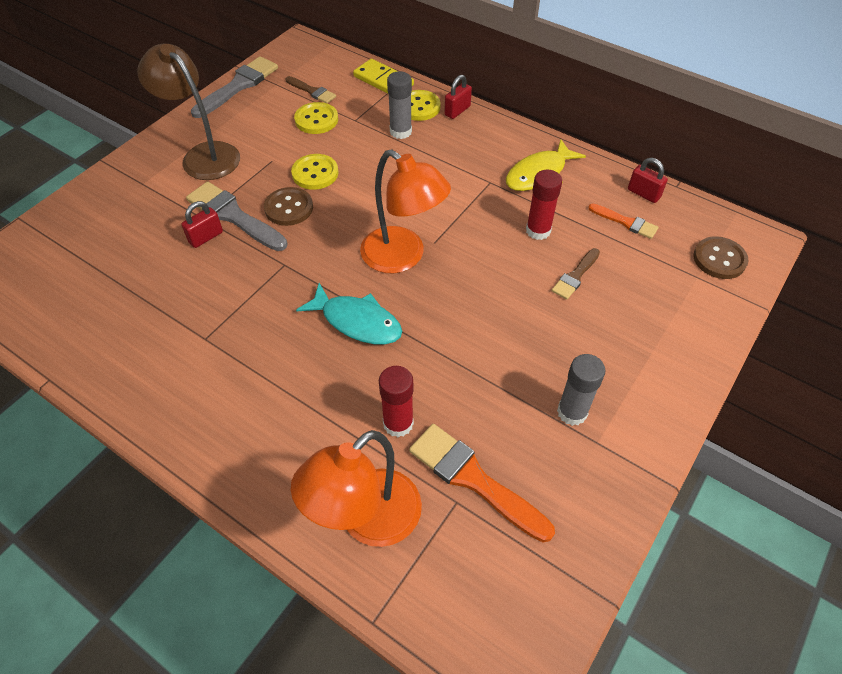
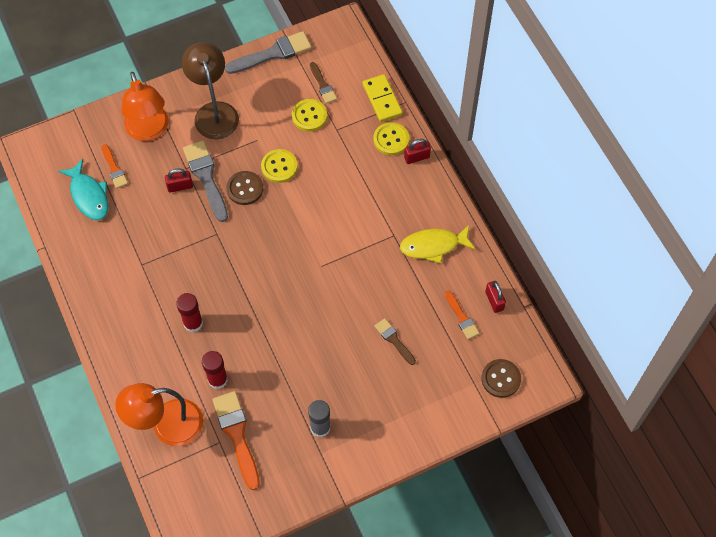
camera: 30 degrees right, 10 degrees up
turquoise fish [296,283,402,344] -> turquoise fish moved to [58,159,108,220]
orange lamp [360,149,451,273] -> orange lamp moved to [121,72,169,141]
grey glue stick [387,71,412,139] -> none
red glue stick [526,170,562,240] -> red glue stick moved to [176,293,203,333]
brown brush [552,248,600,300] -> brown brush turned 75 degrees clockwise [375,318,416,365]
none -> orange brush [102,144,128,188]

